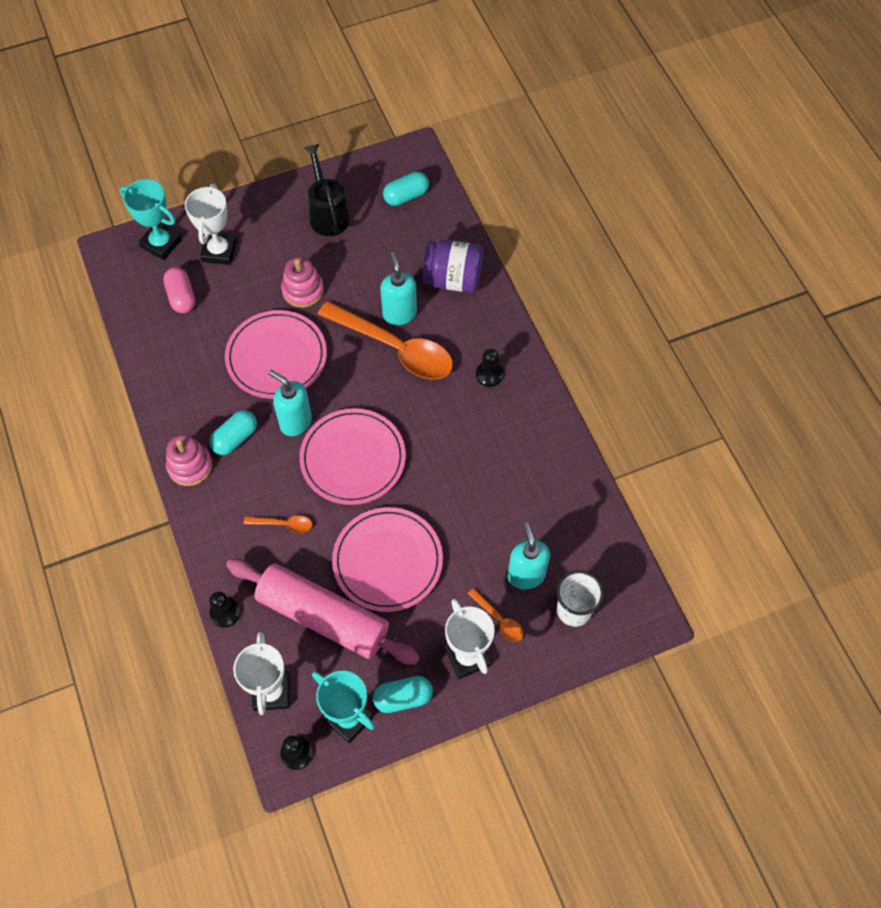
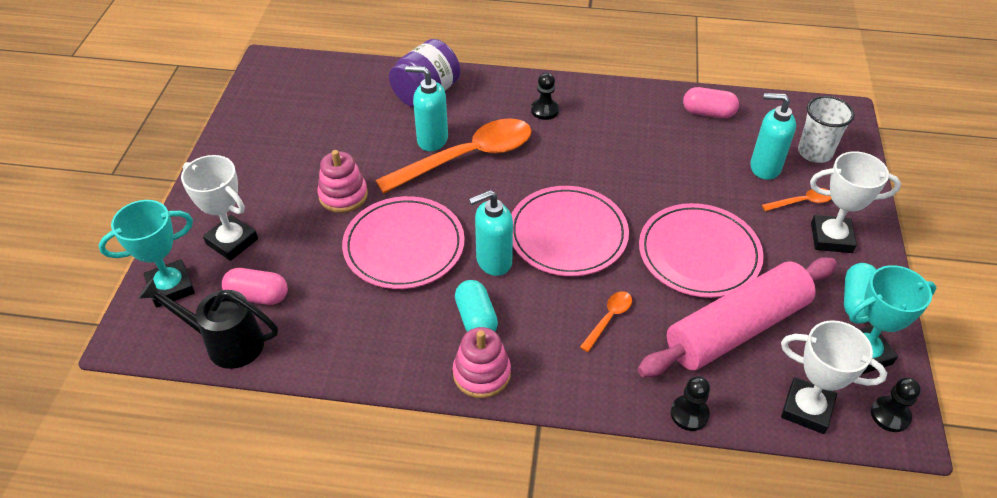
camera: 60 degrees left, 15 degrees down
black watering can [303,144,350,236] -> black watering can moved to [138,278,278,369]
turquoise capsule [383,172,429,206] -> none
none -> pink capsule [683,87,739,118]

